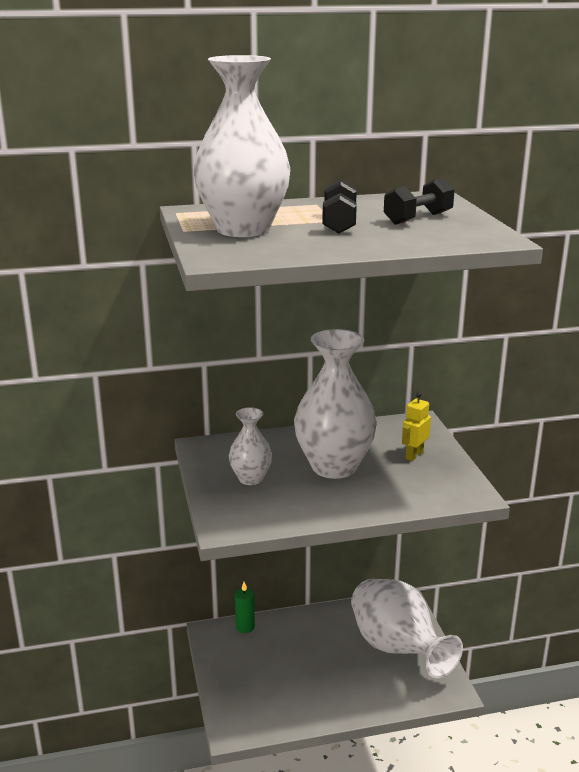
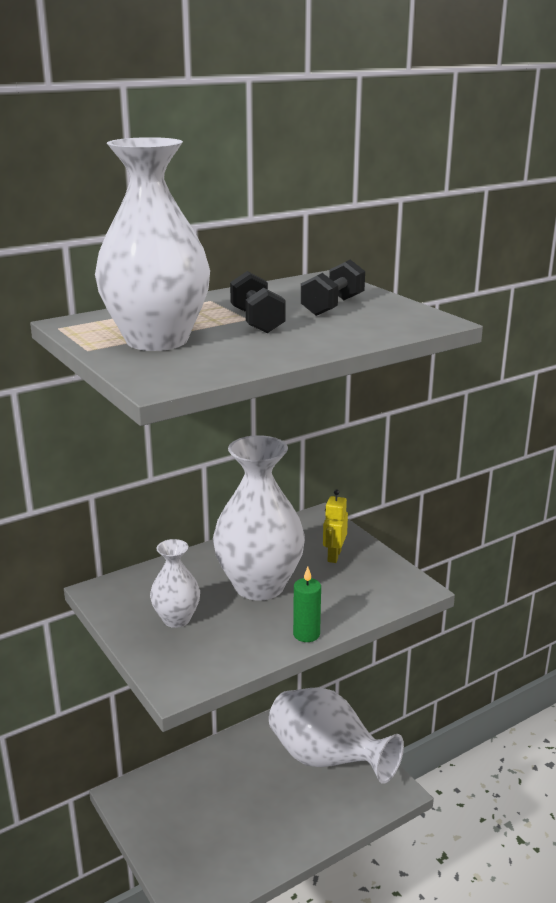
camera: 20 degrees left, 0 degrees up
green candle [235,582,255,633] -> green candle moved to [293,567,321,642]

